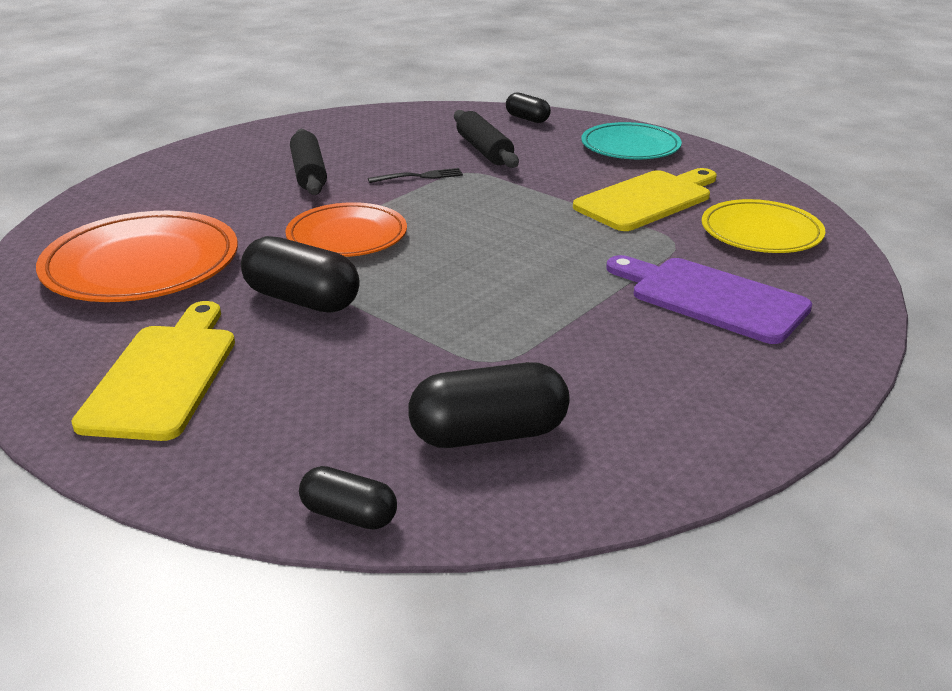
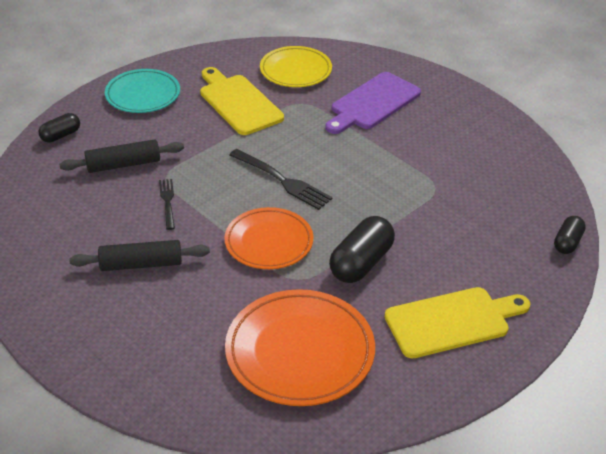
camera: 85 degrees left, 10 degrees up
yellow cutting board [71,301,235,441] -> yellow cutting board turned 150 degrees clockwise [385,287,530,359]
black capsule [408,362,570,448] -> none
none -> black fork [229,149,333,210]

